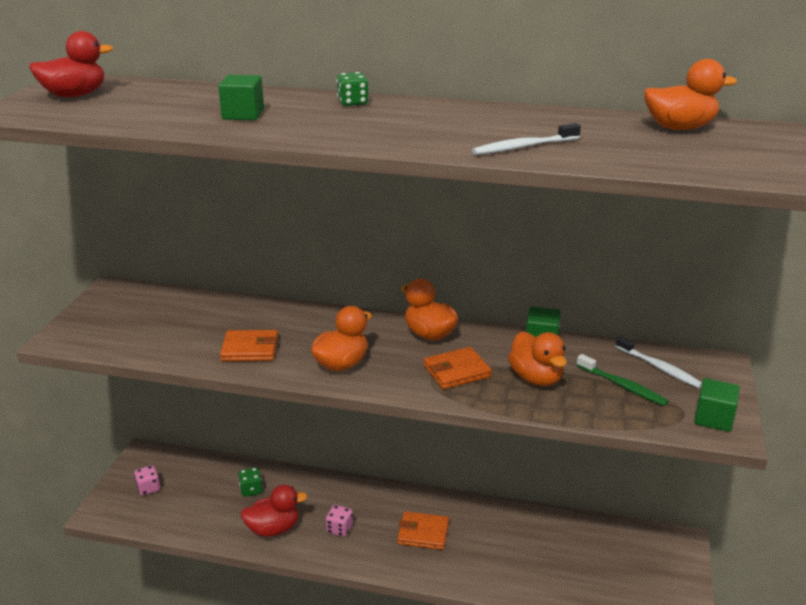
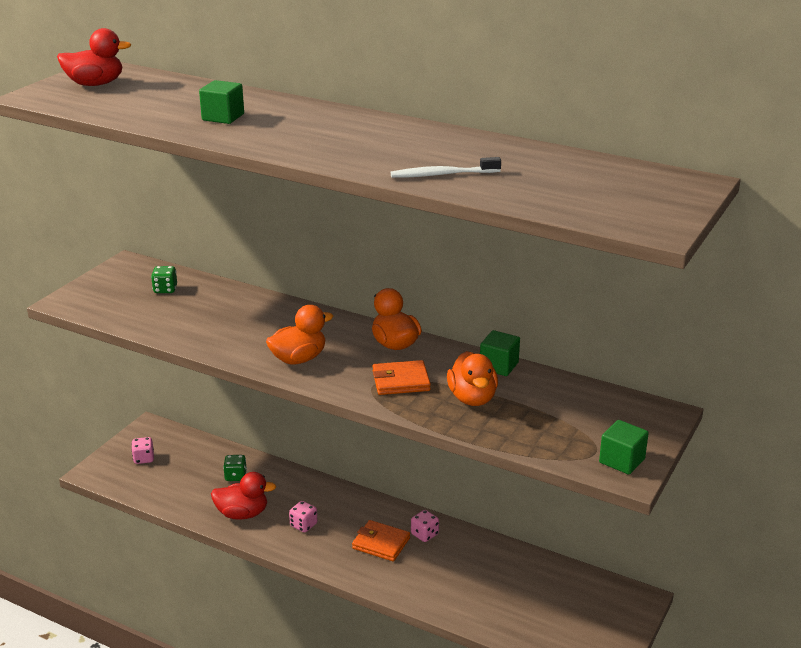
camera: 15 degrees right, 0 degrees up
orange wallet [220,330,278,361] -> none
green dice [336,72,369,106] -> green dice moved to [151,266,177,293]
green toothbrush [577,354,669,406] -> none
white toothbrush [615,336,702,388] -> none
orange duck [644,59,737,130] -> none
none -> pink dice [411,510,439,542]

